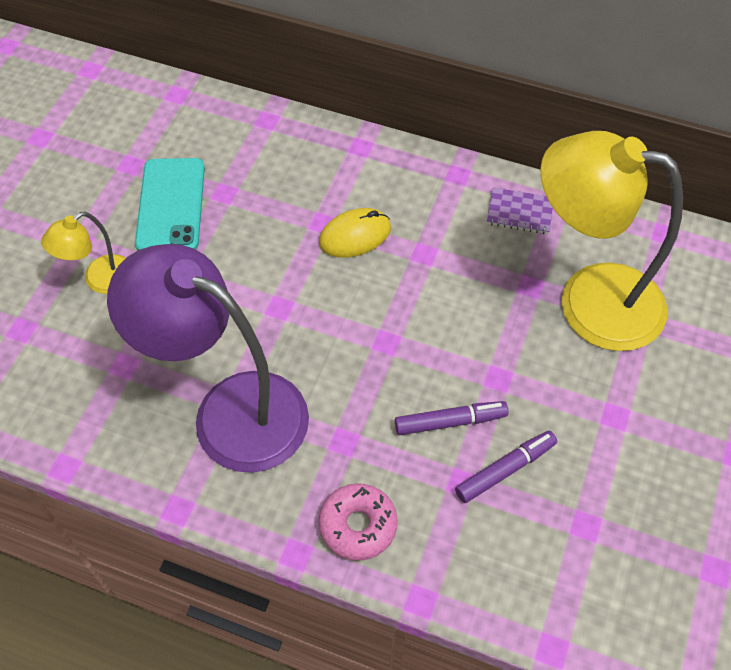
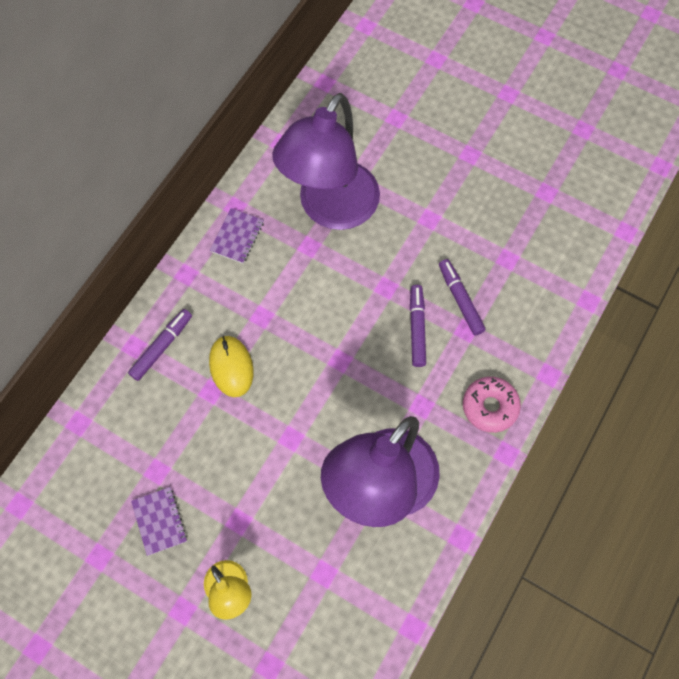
camera: 80 degrees left, 10 degrees up
turquoise phone [135,158,205,251] -> purple notebook [131,487,187,556]
yellow lamp [540,131,683,351] -> purple lamp [272,93,380,230]
none -> purple marker [128,309,192,381]

